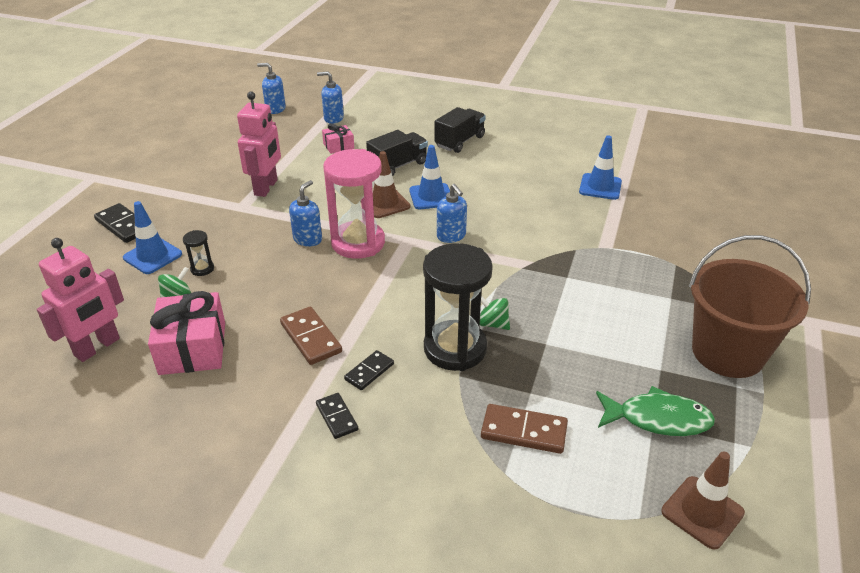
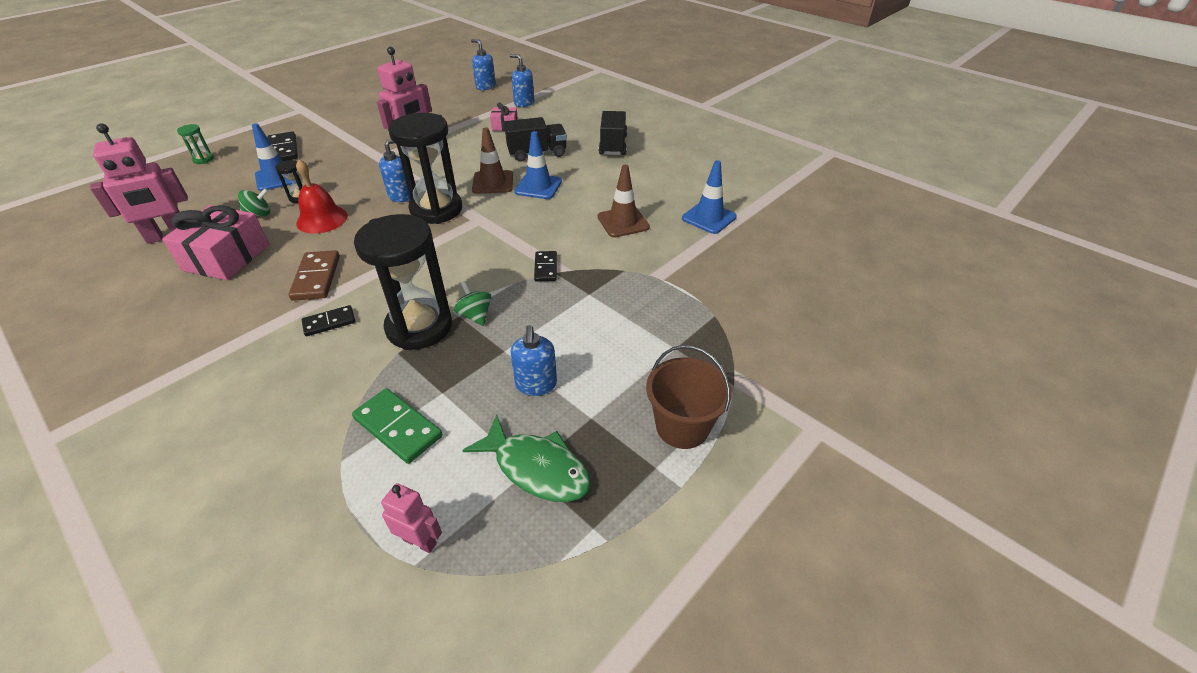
camera: 25 degrees right, 5 degrees up
black domino [316,393,358,439] -> black domino moved to [534,251,557,281]
pink hourglass [323,149,385,259] -> black hourglass [388,113,462,224]
black truck [434,107,486,153] -> black truck turned 60 degrees counterclockwise [599,111,627,155]
blue soap dispenser [437,184,467,243] -> blue soap dispenser moved to [510,325,557,396]
brown domino [481,404,568,454] -> green domino [352,388,443,464]
brown traffic cone [661,451,745,550] -> brown traffic cone moved to [598,165,650,238]
brown bucket [689,235,811,378] -> brown bucket [646,345,732,449], size x0.63
none -> green hourglass [177,124,214,164]
none -> red bell [296,159,348,234]
none -> pink robot [381,483,442,553]

